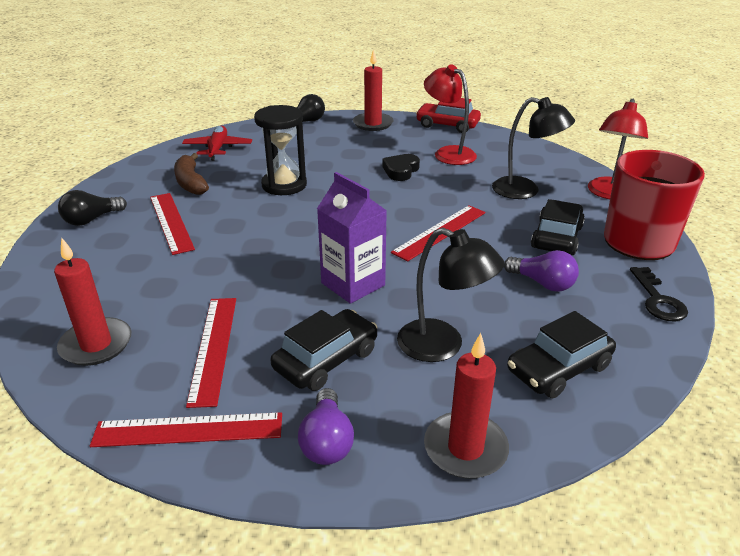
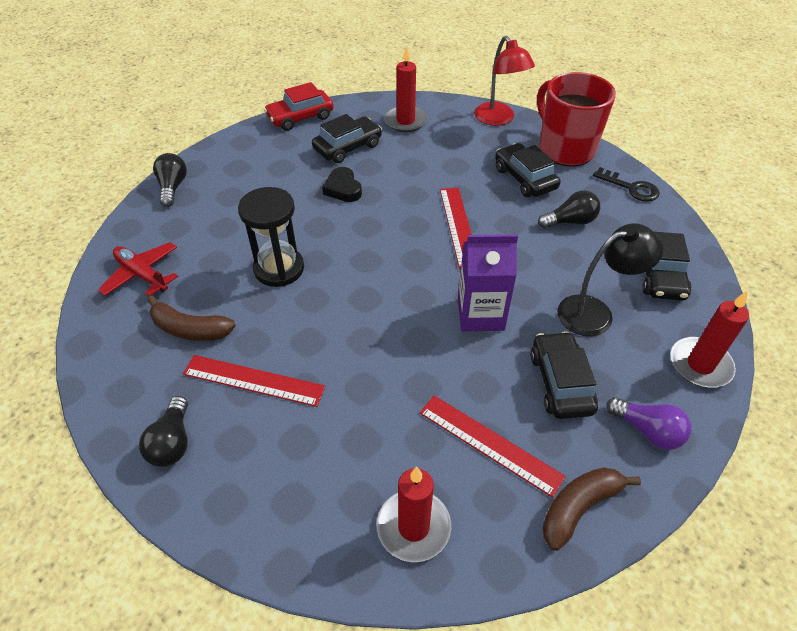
camera: 50 degrees left, 15 degrees up
red ruler [90,412,282,447] -> brown banana [542,467,641,551]
red candle [353,50,393,131] -> red candle moved to [384,46,428,132]
red lamp [424,64,477,165] -> black car [312,114,382,163]
black lamp [492,97,575,199] -> none
purple light bulb [504,250,579,292] -> black light bulb [538,190,600,228]

